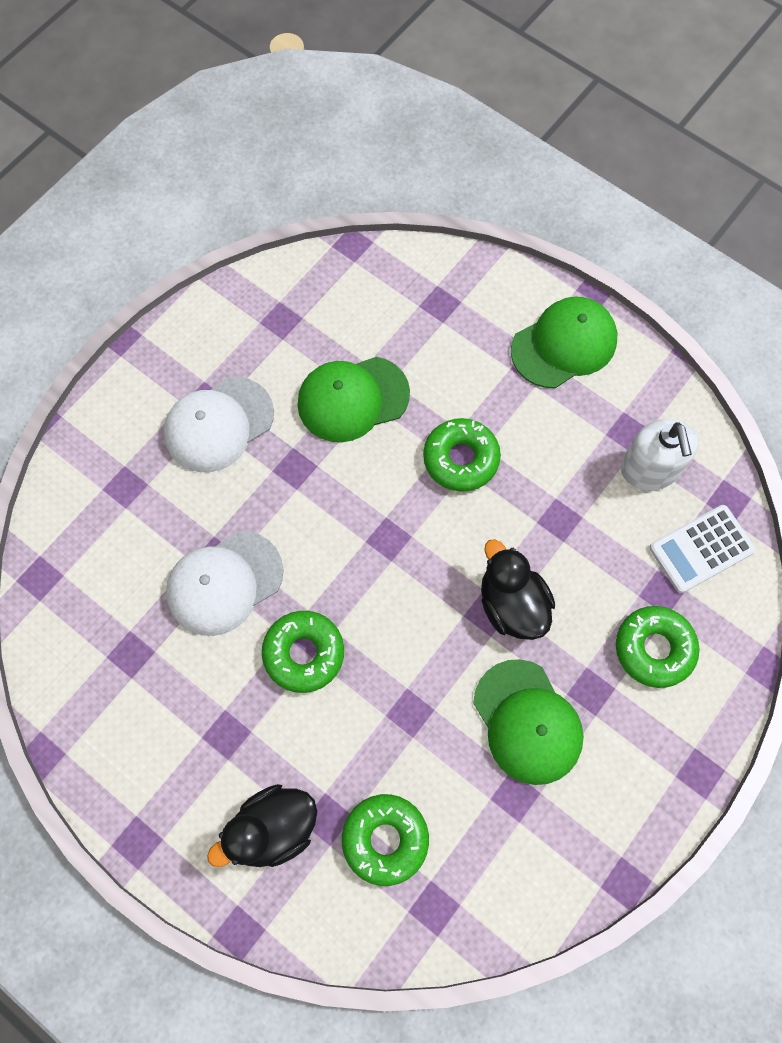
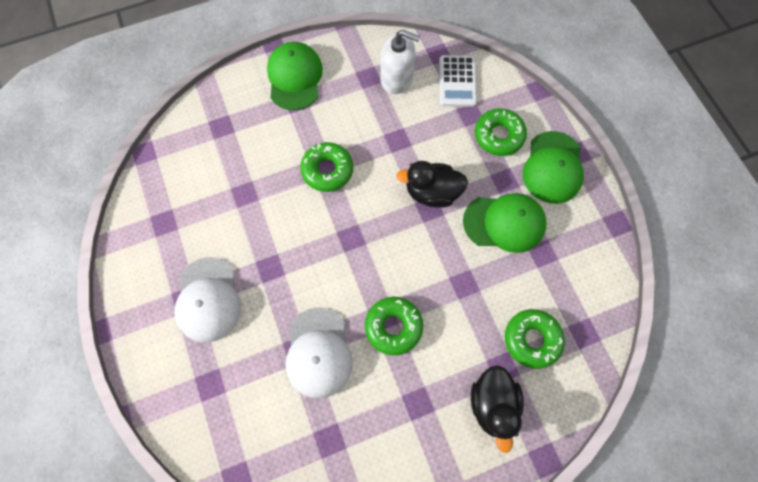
camera: 60 degrees left, 0 degrees up
green cap [298,357,410,442] -> green cap moved to [523,131,584,204]

